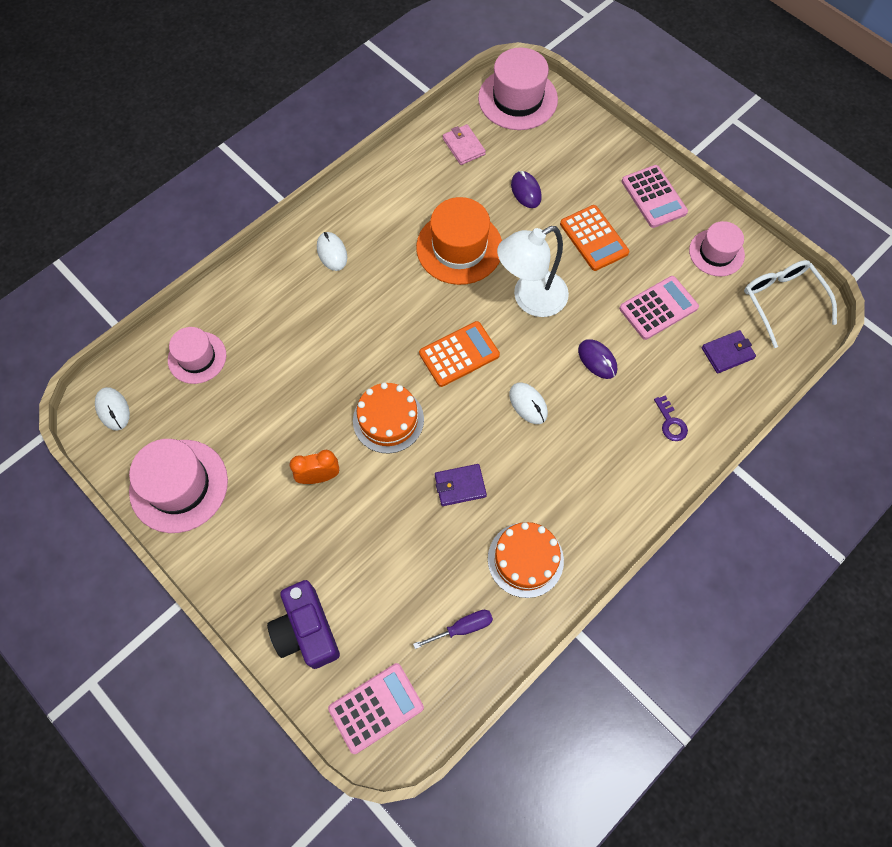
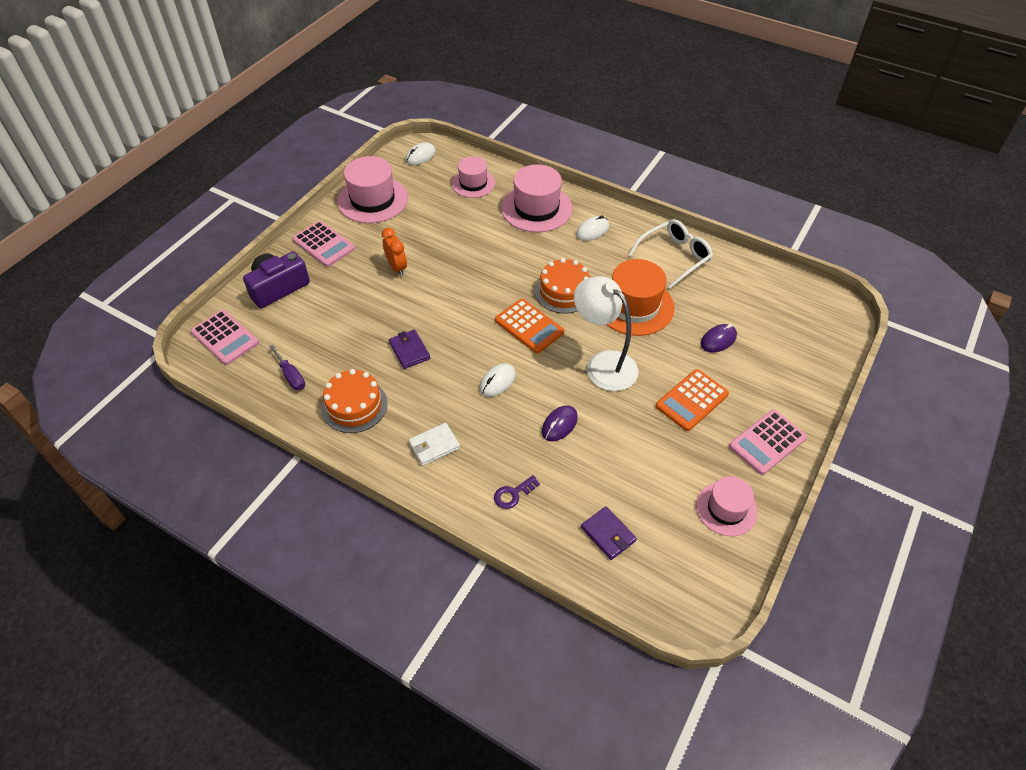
camera: 75 degrees right, 15 degrees down
orange cake [353,382,424,453] -> orange cake moved to [535,258,590,313]
pink wallet [443,124,486,165] -> none
pink hat [478,48,558,130] -> pink hat moved to [501,164,572,232]
pink calculator [619,276,699,340] -> pink calculator moved to [292,221,355,267]
white glasses [744,260,837,348] -> white glasses moved to [628,219,713,289]
none -> white wallet [409,423,460,466]

